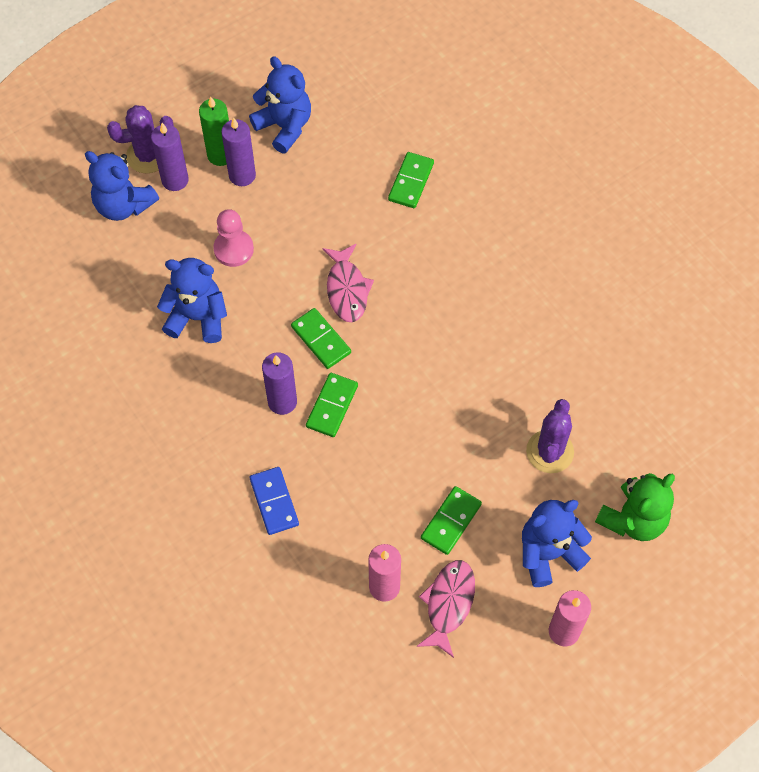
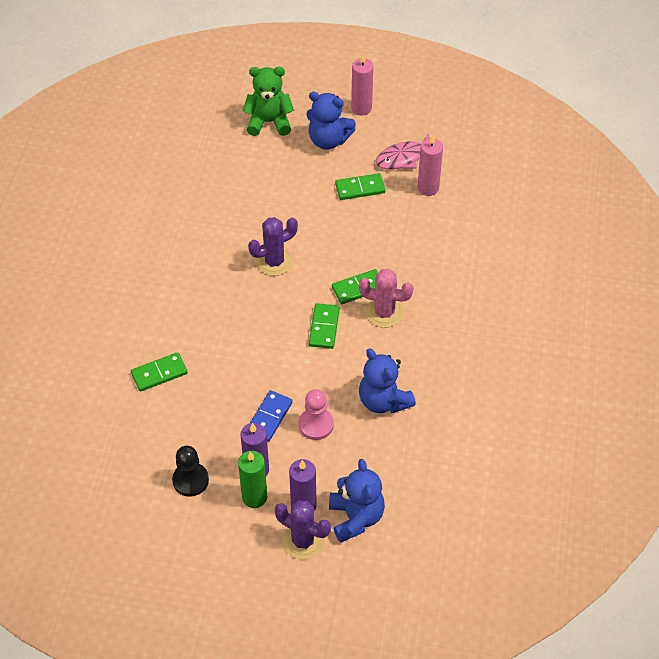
camera: 135 degrees left, 10 degrees down
blue teddy bear [249,56,311,153] -> black pawn [172,446,209,497]
blue domino [250,467,299,535] -> blue domino moved to [250,390,293,442]
purple candle [262,352,297,415] -> pink cactus [359,269,414,328]
pink fish [322,244,374,322] -> none
purple cactus [526,399,574,473] -> purple cactus moved to [248,217,298,276]

